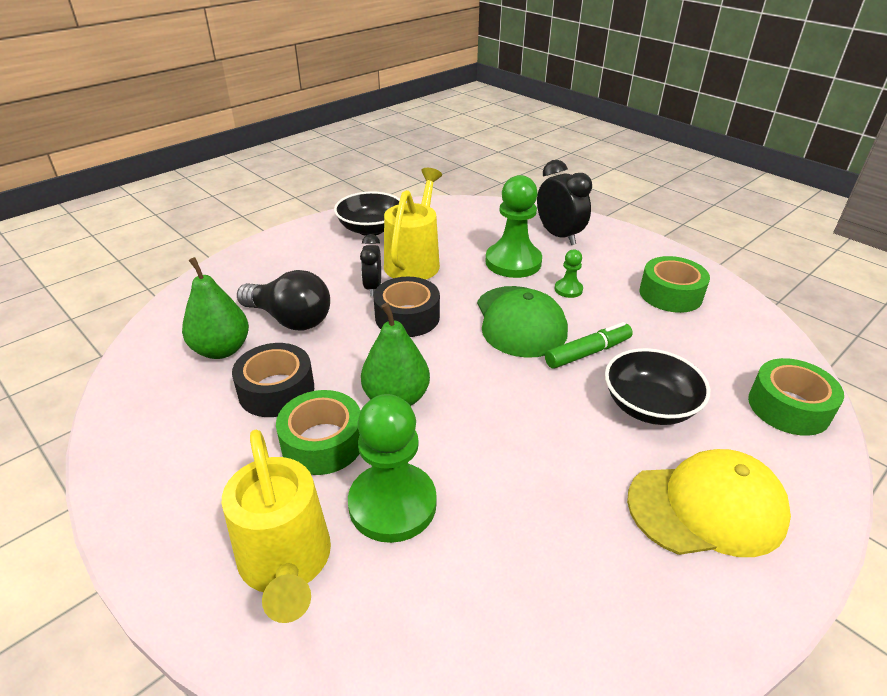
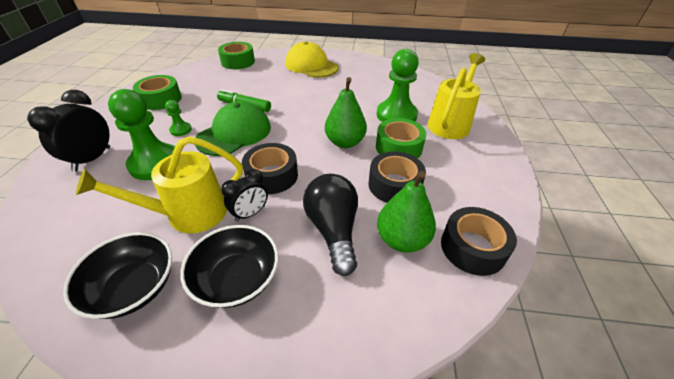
camera: 130 degrees left, 5 degrees up
black bowl [605,348,710,425] -> black bowl moved to [180,225,278,308]
none -> black tape [441,207,517,276]

